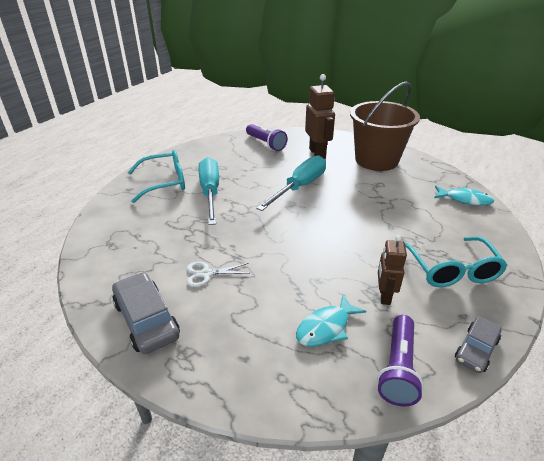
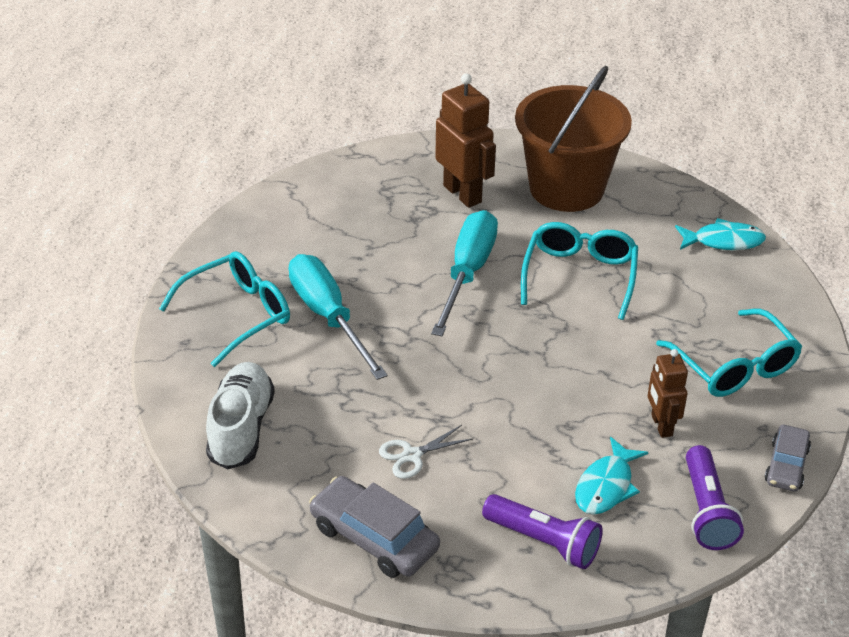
camera: 20 degrees left, 5 degrees up
purple flashlight [246,124,288,151] -> purple flashlight moved to [482,494,603,569]
none -> white shoe [206,362,275,469]
none -> turquoise glasses [521,222,638,320]

